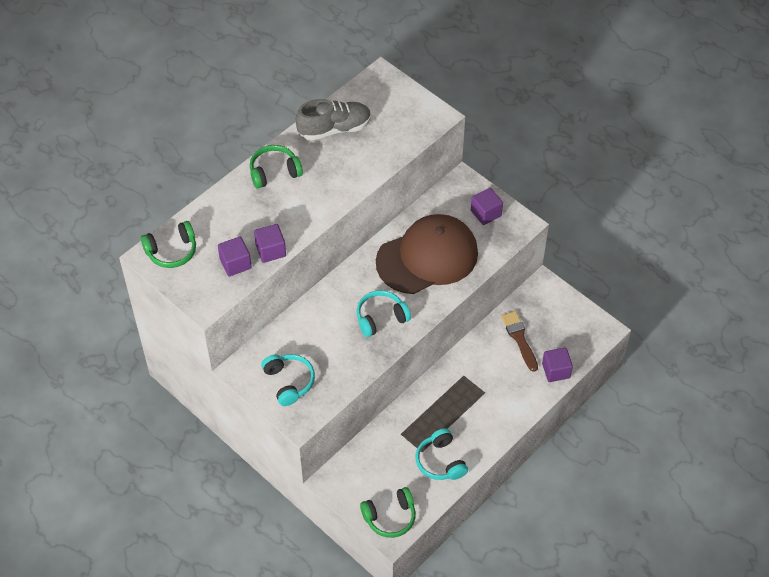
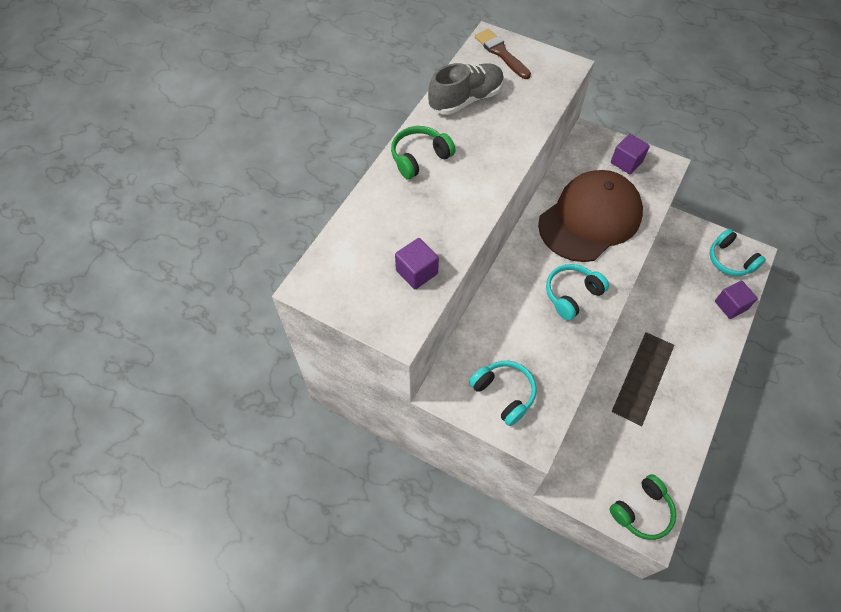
camera: 15 degrees left, 5 degrees up
green headphones [141,221,196,268] -> none
purple cube [254,224,286,263] -> none
turquoise headphones [416,428,468,480] -> turquoise headphones moved to [709,229,766,276]
brown brush [501,311,538,372] -> brown brush moved to [475,29,531,79]

